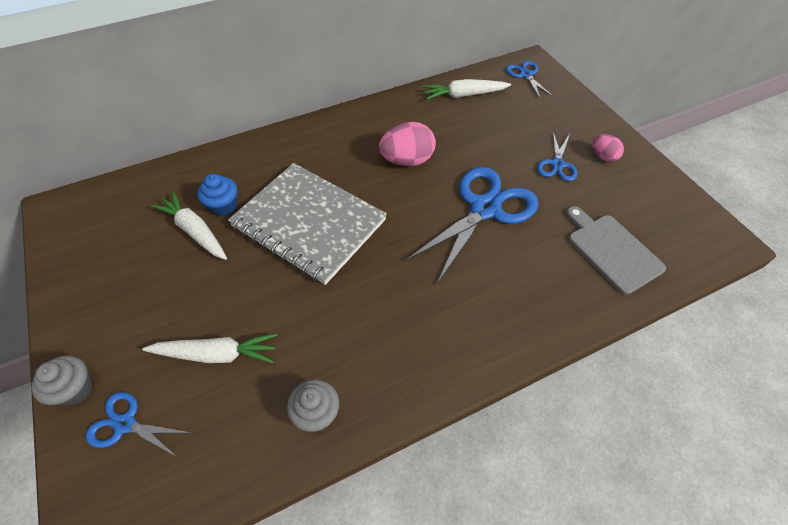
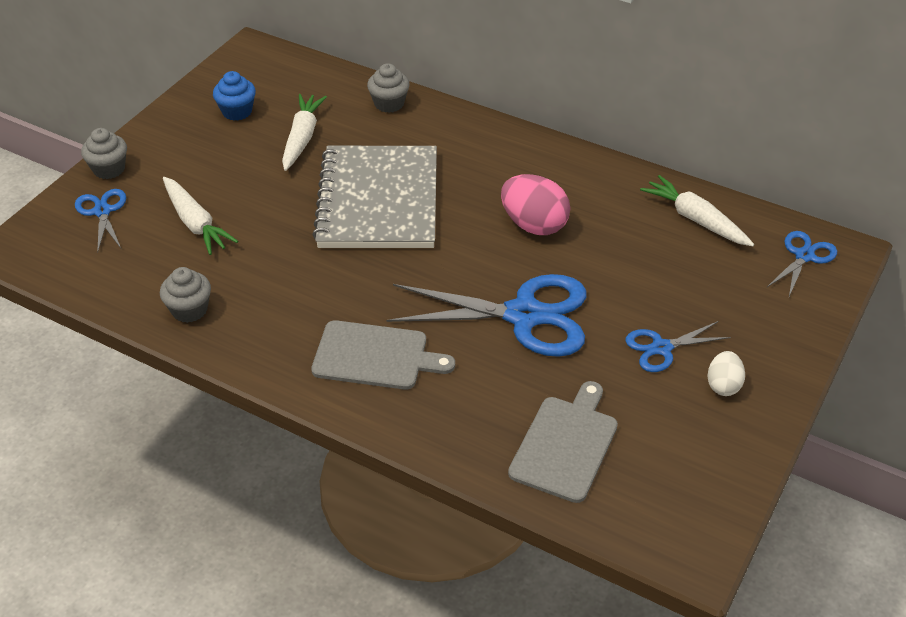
camera: 55 degrees right, 10 degrees down
blue cupcake [197,174,237,216] -> blue cupcake moved to [213,71,256,121]
pink egg [592,134,624,162] -> white egg [707,351,745,396]
none -> grey cutting board [311,320,455,390]
none -> grey cupcake [367,63,410,113]

